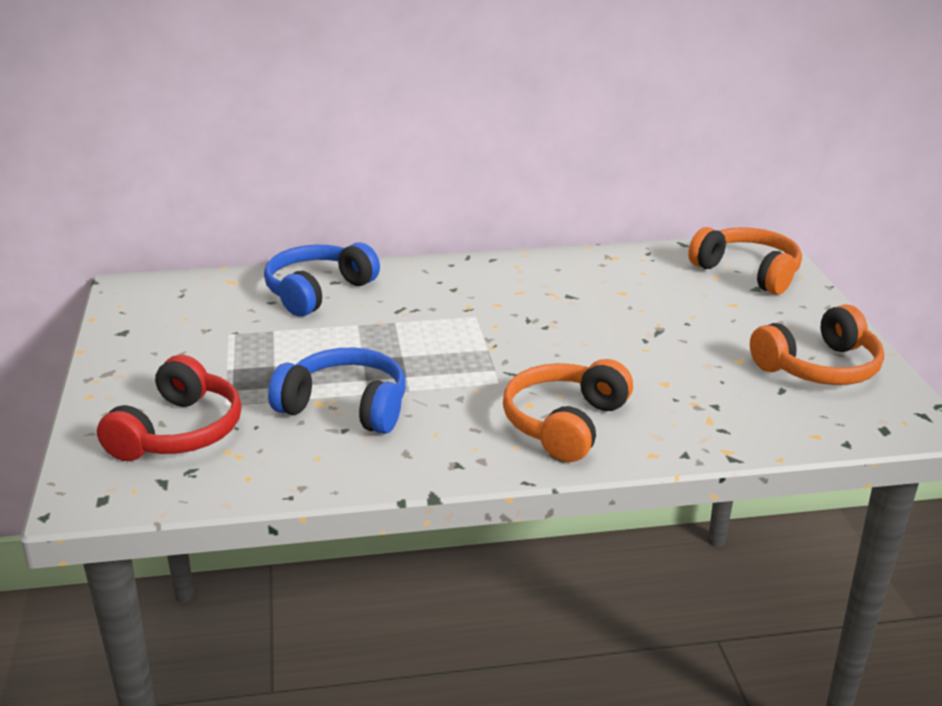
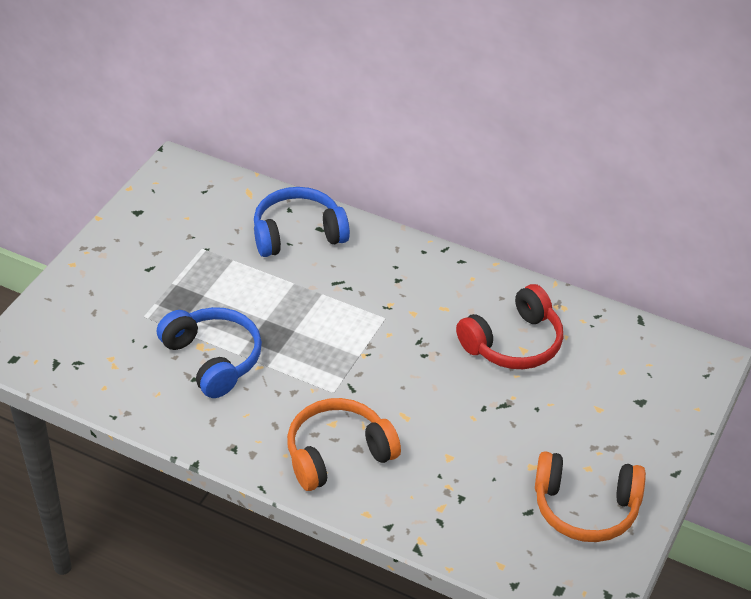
camera: 35 degrees right, 15 degrees up
red headphones [97,355,242,461] -> red headphones moved to [456,284,563,369]
orange headphones [688,227,802,295] -> none

